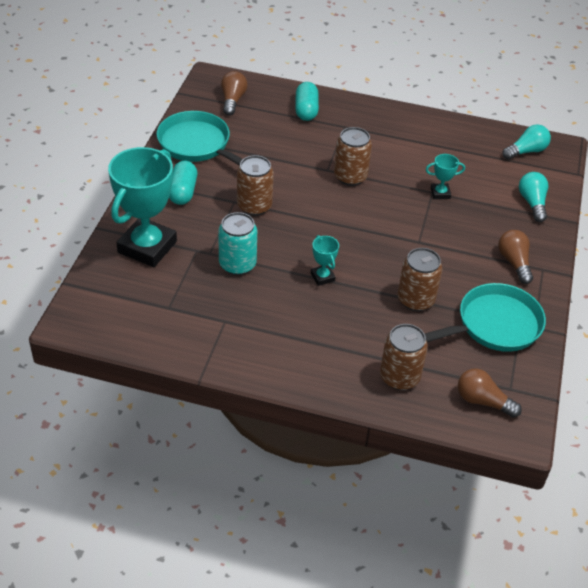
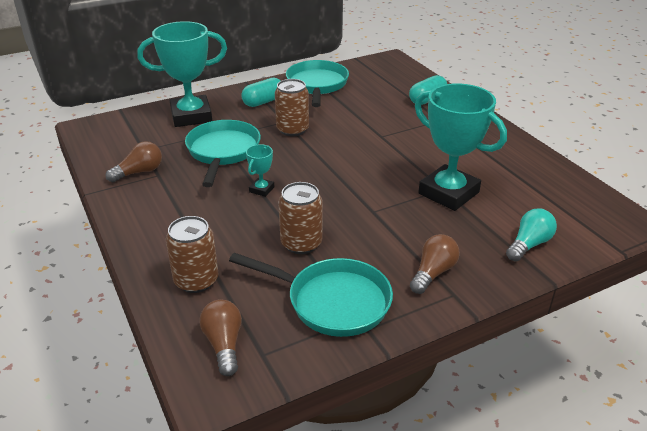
camera: 50 degrees right, 10 degrees down
turquoise can [218,212,257,275] -> turquoise pan [185,120,261,187]
brown light bulb [221,71,248,115] -> brown light bulb moved to [106,141,162,182]
brown can [334,127,372,186] -> none
turquoise trophy [426,154,465,199] -> turquoise trophy [415,83,507,211], size x2.32
turquoise light bulb [502,124,551,160] -> none

